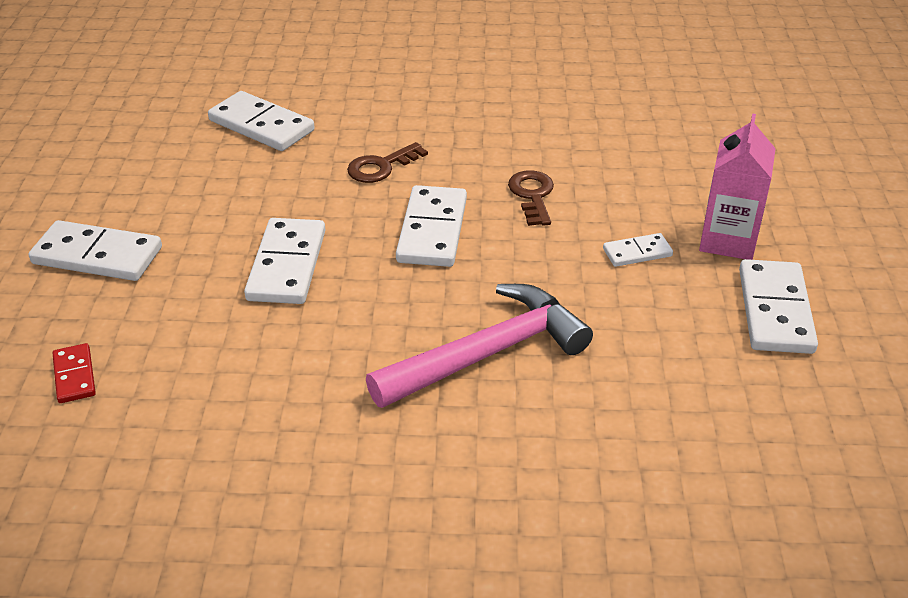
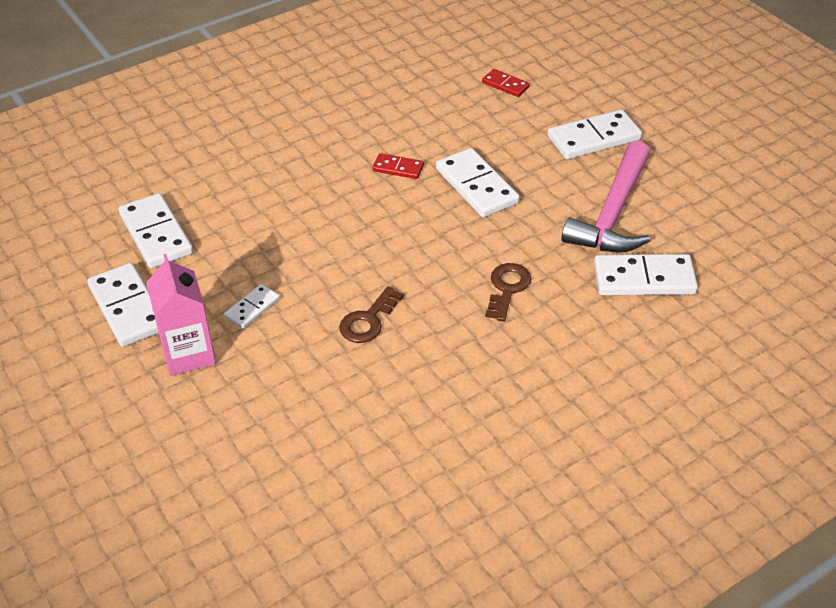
camera: 145 degrees right, 5 degrees up
pink hammer [366,284,593,408] -> pink hammer moved to [561,141,650,253]
white domino [396,185,467,267] -> white domino moved to [119,193,193,268]
brown key [508,171,554,226] -> brown key turned 75 degrees clockwise [339,286,404,343]
none -> red domino [372,153,424,179]

